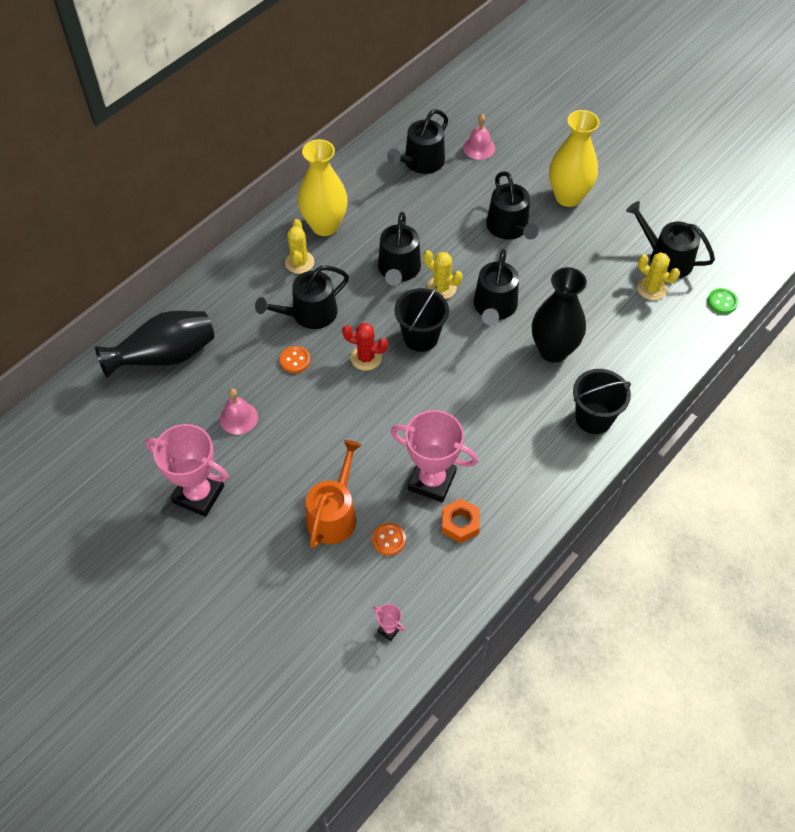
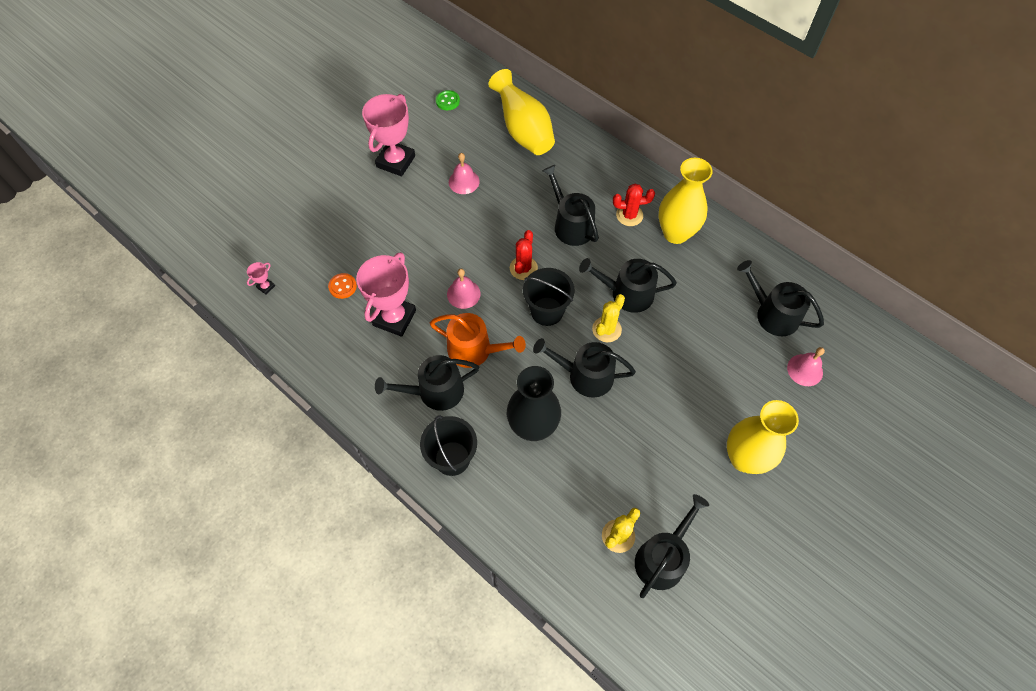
camera: 90 degrees right, 5 degrees up
black vase [95,311,214,378] -> yellow vase [488,69,555,155]
orange button [280,346,310,373] -> none
yellow cactus [285,219,314,274] -> red cactus [613,184,655,226]
orange watering can [306,440,362,548] -> orange watering can moved to [430,313,526,368]
orange nut [442,499,480,543] -> none
black watering can [486,171,539,240] -> black watering can moved to [375,355,479,411]
green button [708,288,738,314] -> green button moved to [436,90,460,110]
none -> pink bell [447,269,481,309]

